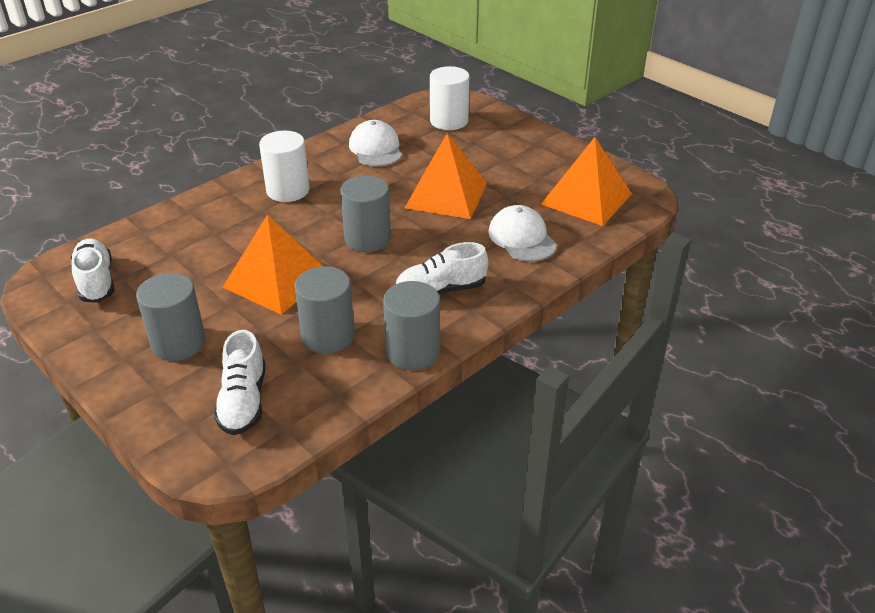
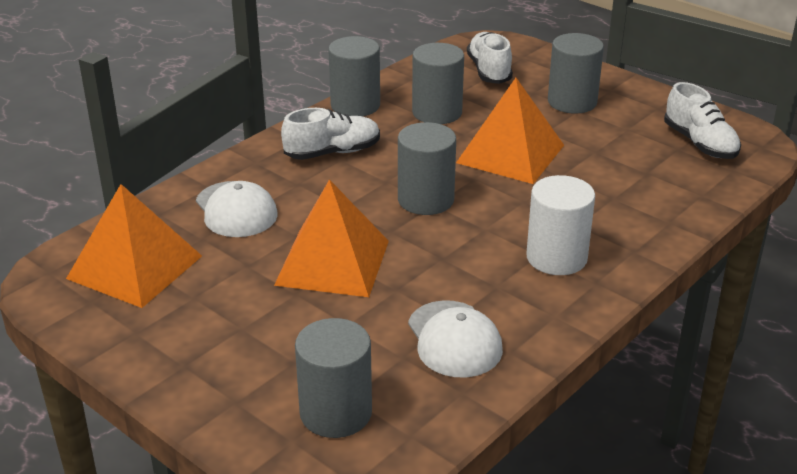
camera: 175 degrees right, 5 degrees down
white cylinder [430,66,470,130] -> grey cylinder [295,318,372,438]

